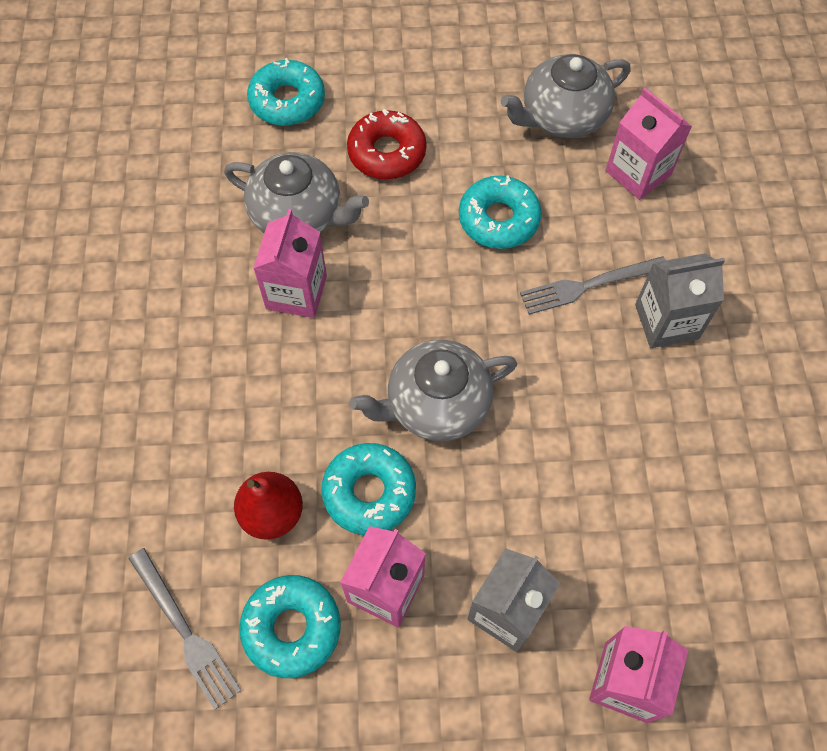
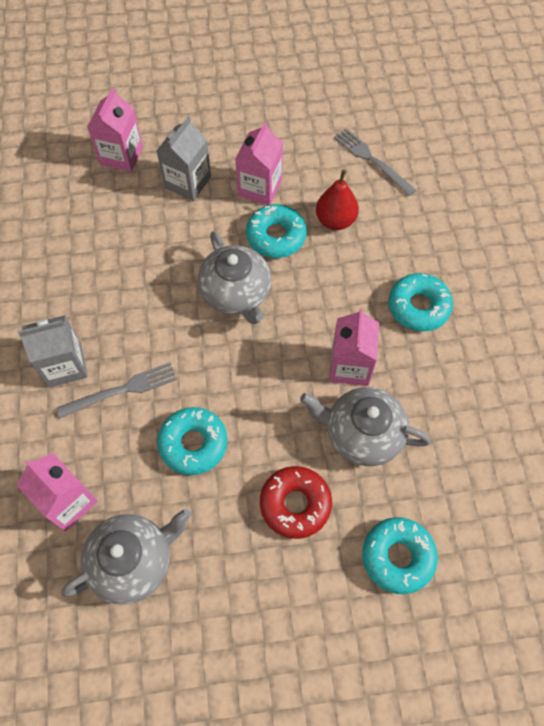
camera: 175 degrees right, 0 degrees up
turquoise donut [239,575,341,678] -> turquoise donut moved to [388,273,453,331]
grey teapot [350,340,517,441] -> grey teapot turned 90 degrees clockwise [198,231,271,324]

